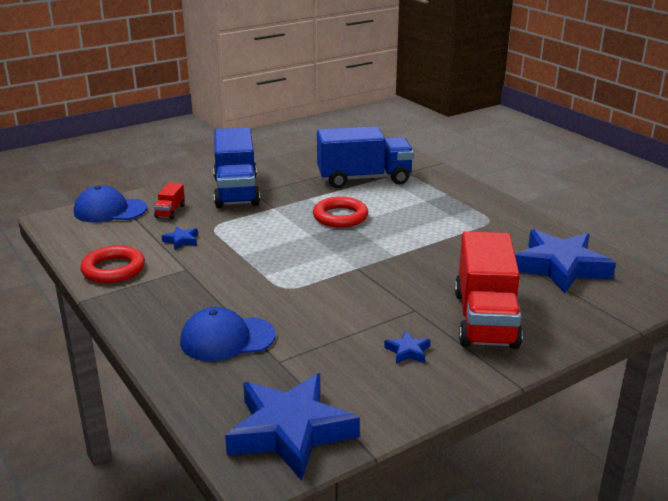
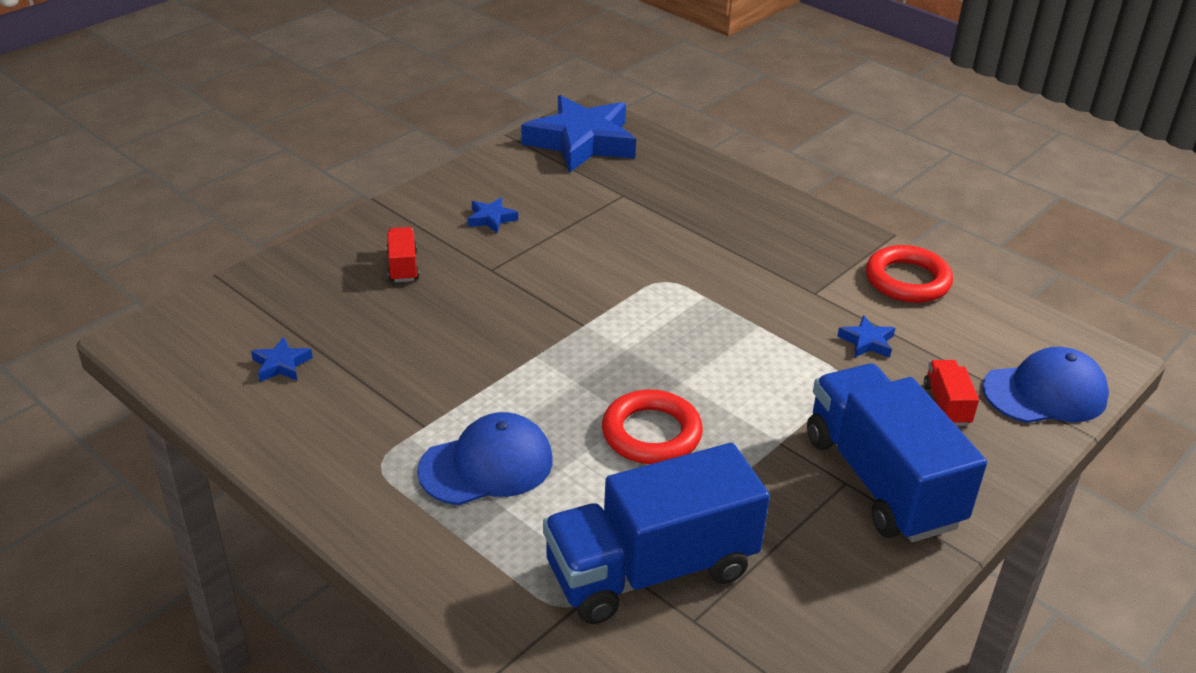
camera: 165 degrees right, 10 degrees up
blue cap [180,307,275,361] -> blue cap moved to [417,412,553,505]
red truck [455,231,523,349] -> red truck [386,227,419,282], size x0.42
blue star [515,229,616,293] -> blue star [251,337,313,382], size x0.40

